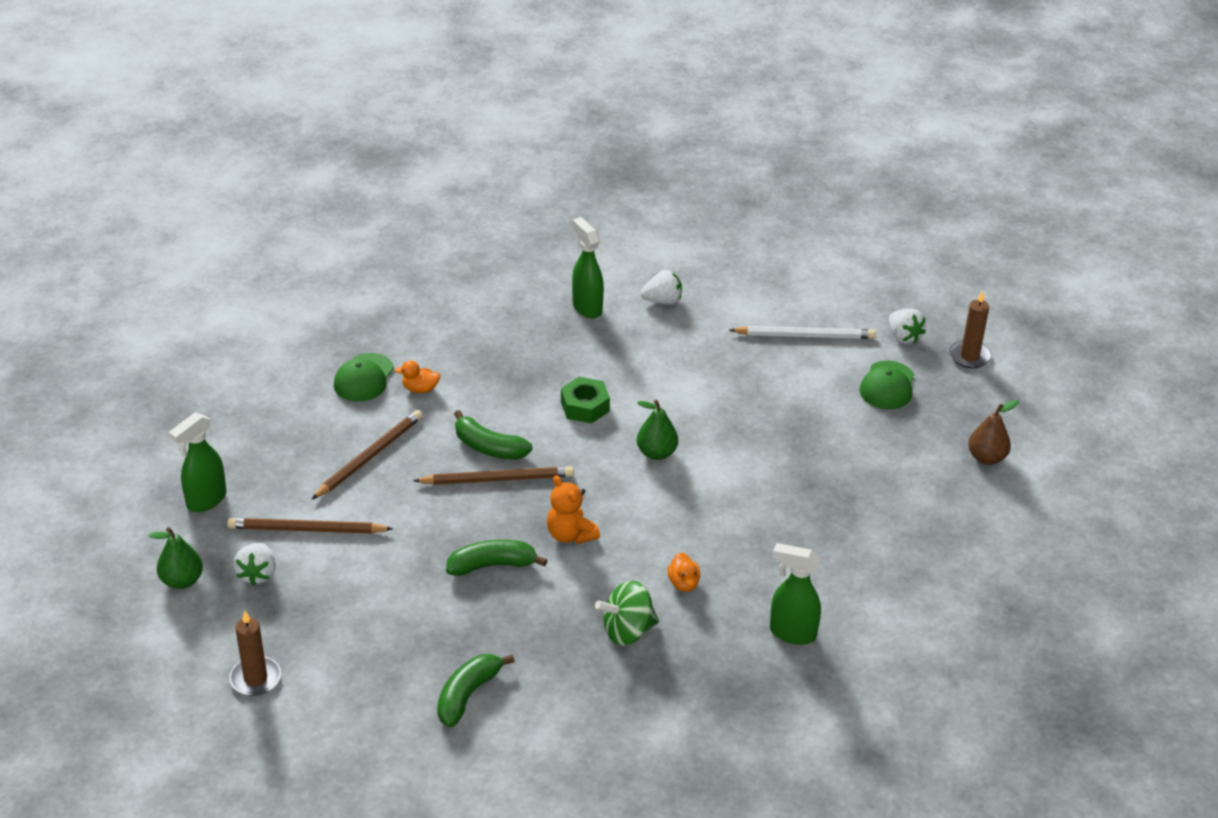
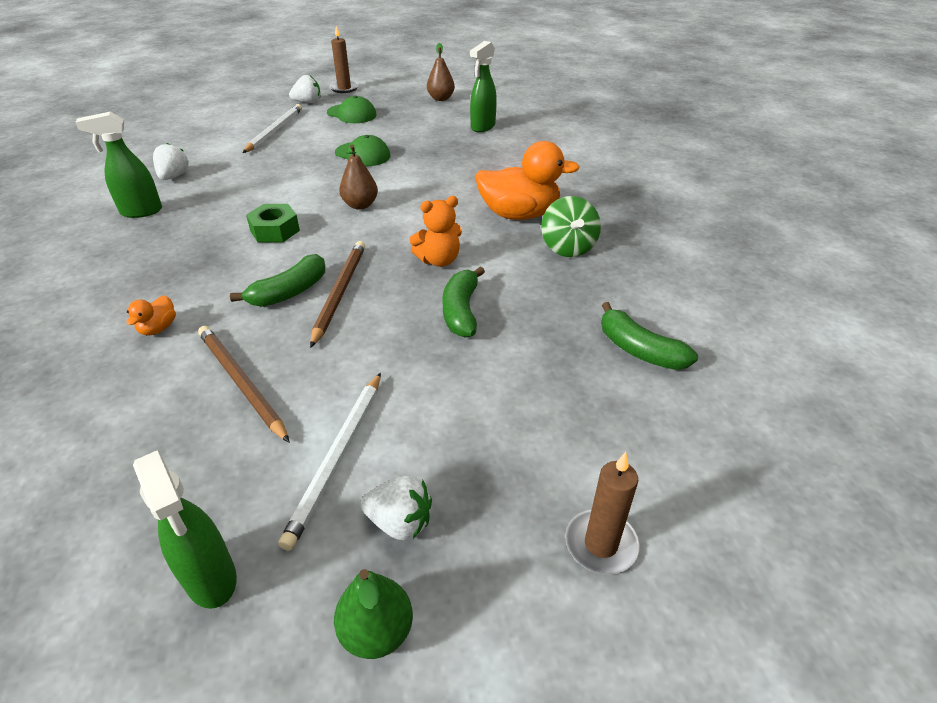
camera: 75 degrees left, 0 degrees up
brown pencil [227,518,393,534] -> white pencil [278,372,381,551]
green cap [334,353,394,402] -> green cap moved to [335,135,390,166]
green pear [637,400,678,460] -> brown pear [339,144,378,209]
orange duck [667,552,700,592] -> orange duck [475,141,580,220], size x2.30
green spray bottle [770,543,821,645] -> green spray bottle moved to [470,41,497,132]

